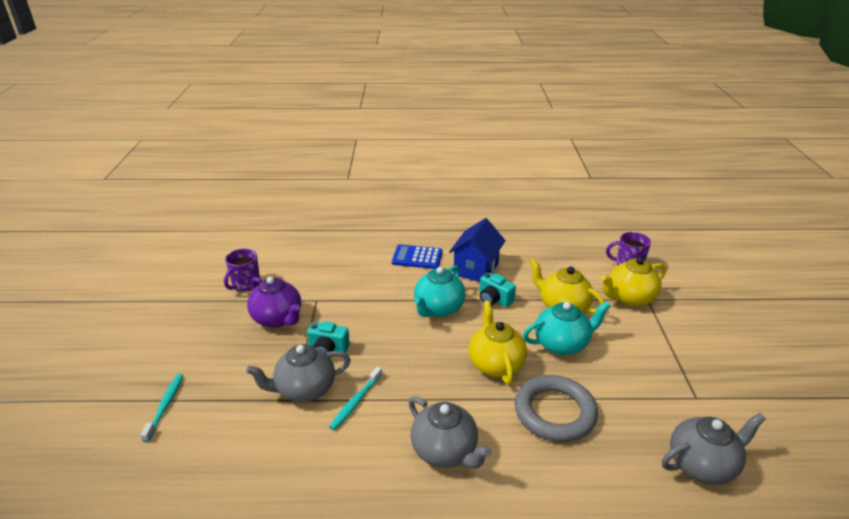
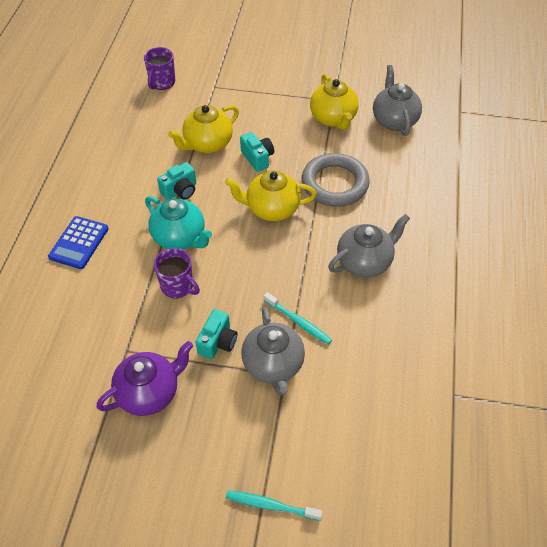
camera: 80 degrees left, 20 degrees up
purple mug [224,249,260,292] -> purple mug moved to [154,248,200,298]
blue house [449,218,506,282] -> none
turquoise teapot [523,301,611,355] -> turquoise camera [240,132,274,172]
yellow teapot [601,257,666,307] -> yellow teapot moved to [310,74,359,130]

